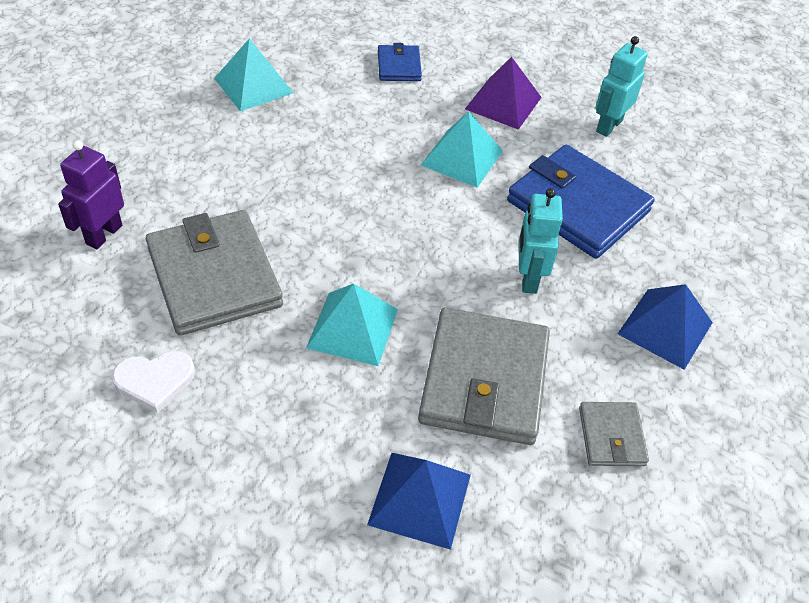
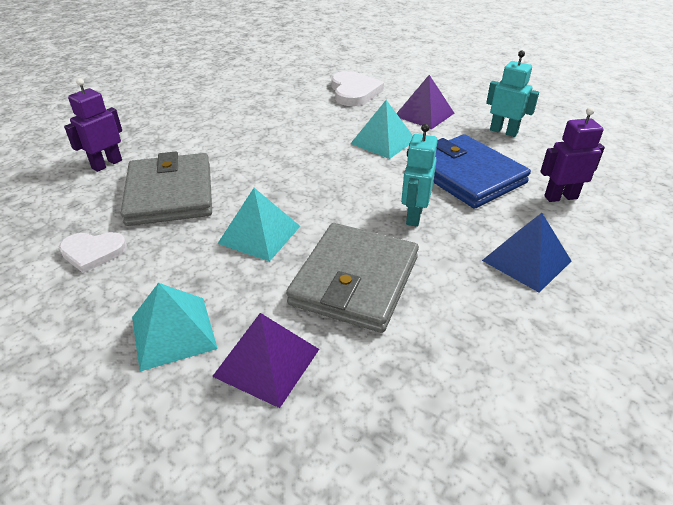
camera: 15 degrees right, 10 degrees down
turquoise pyramid [214,38,293,111] -> turquoise pyramid moved to [132,283,218,372]
blue pyramid [367,453,471,550] -> purple pyramid [212,313,319,408]
blue wallet [378,43,422,81] -> white heart [331,71,384,106]
grey wallet [579,402,649,466] -> none
turquoise robot [595,36,648,137] -> turquoise robot turned 75 degrees clockwise [486,51,539,137]
none -> purple robot [540,107,605,202]

